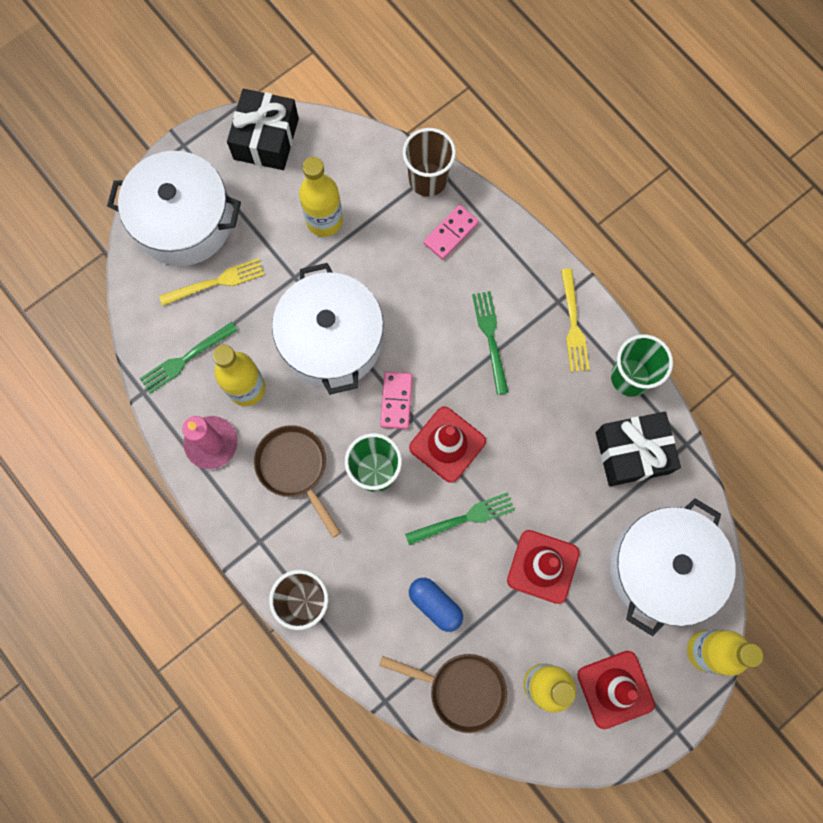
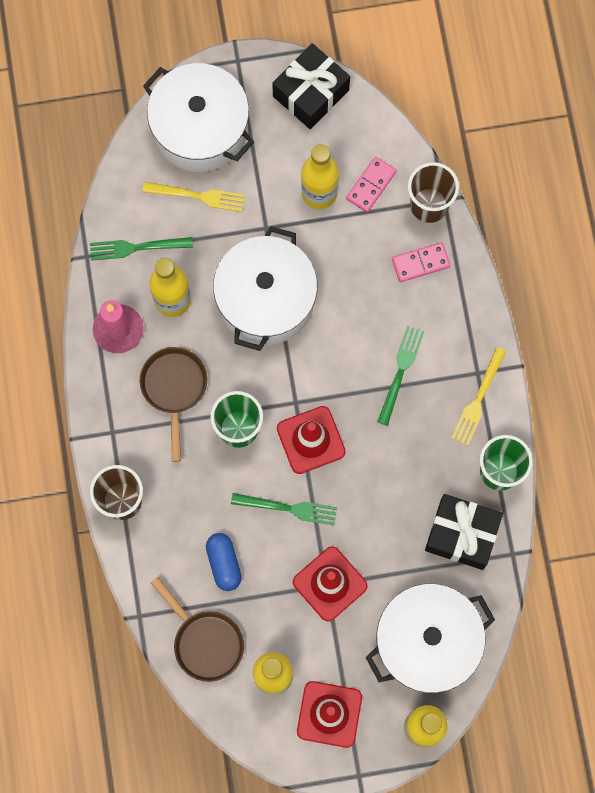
camera: 30 degrees right, 0 degrees up
pink domino [380,372,413,429] -> pink domino moved to [346,157,397,212]

